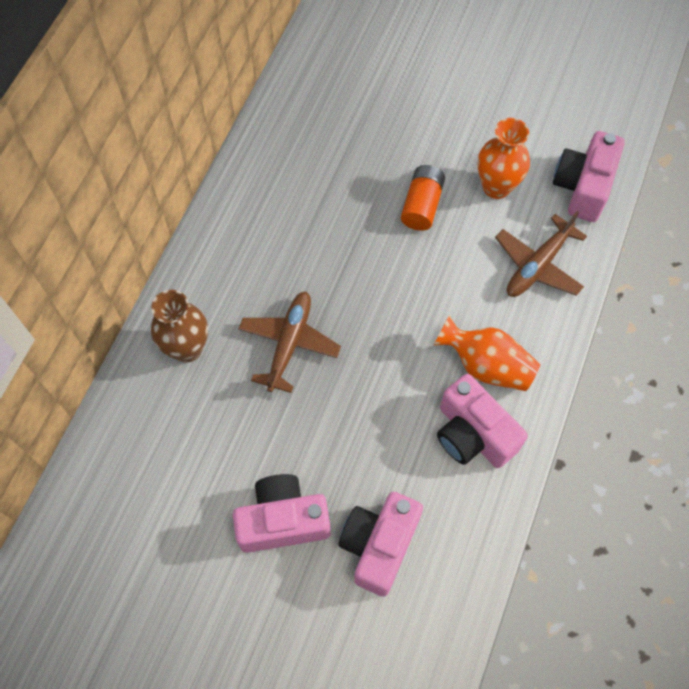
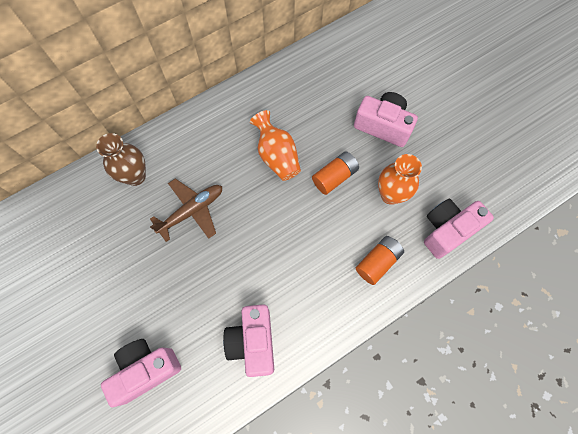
camera: 35 degrees right, 5 degrees up
pink camera [233,474,331,553] -> pink camera moved to [354,92,418,147]
orange vase [433,316,540,391] -> orange vase moved to [250,110,301,181]
brown plane [495,211,587,297] -> orange battery [356,236,404,285]

